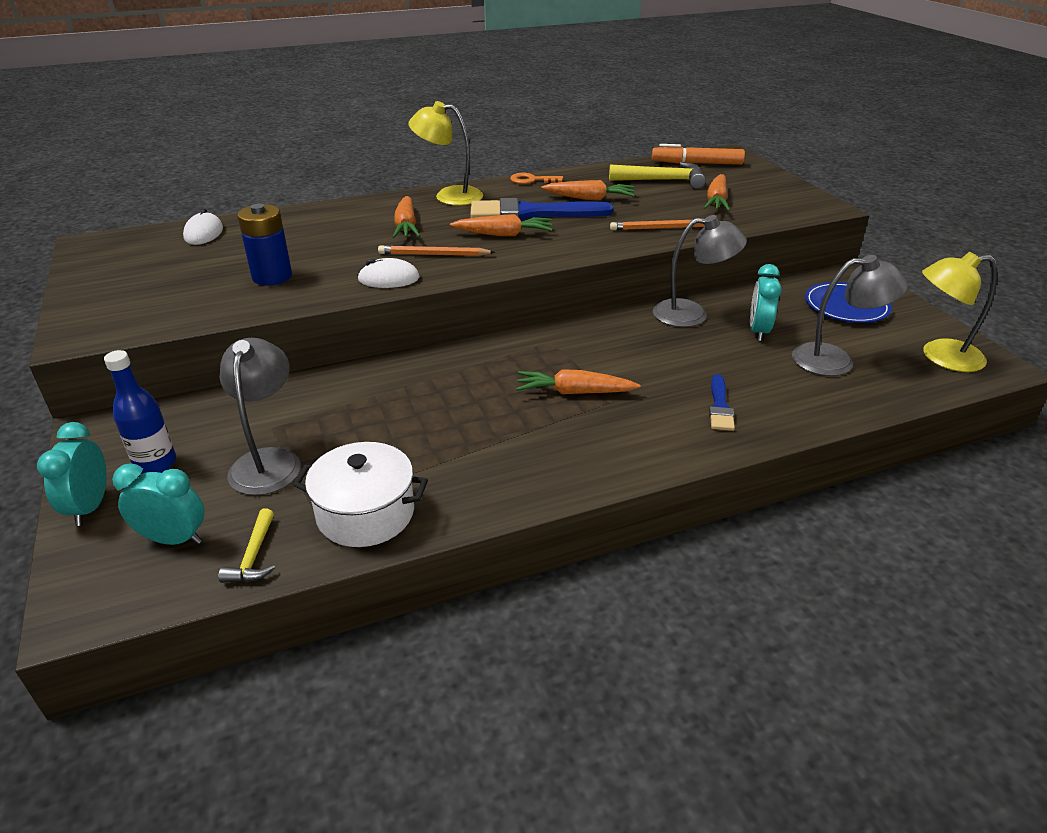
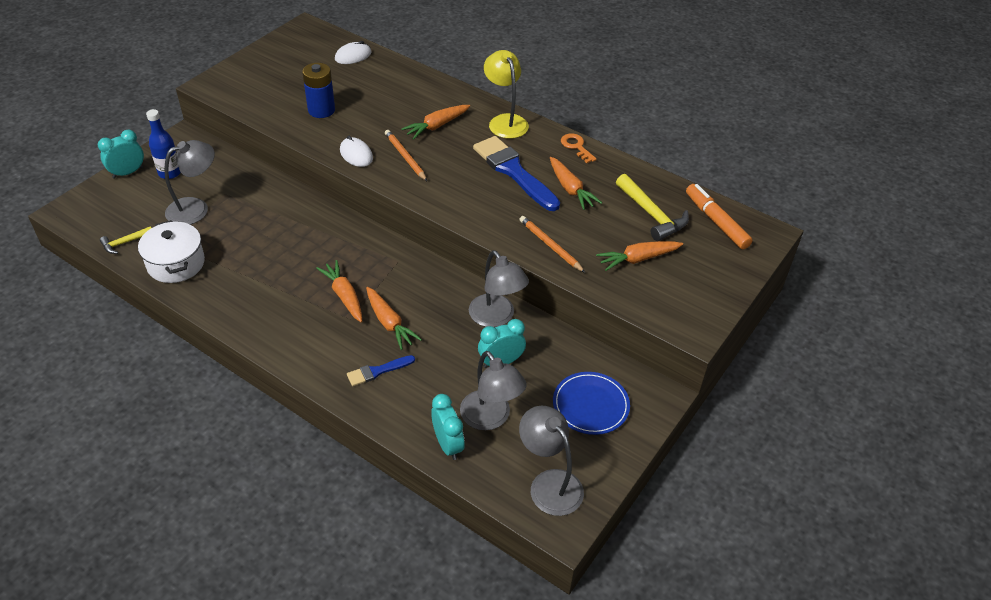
camera: 55 degrees right, 10 degrees up
turquoise clock [112,463,204,545] -> turquoise clock moved to [431,394,465,460]
orange carrot [450,214,553,236] -> orange carrot moved to [366,287,422,350]
yellow lamp [922,252,997,372] -> grey lamp [519,406,584,516]

